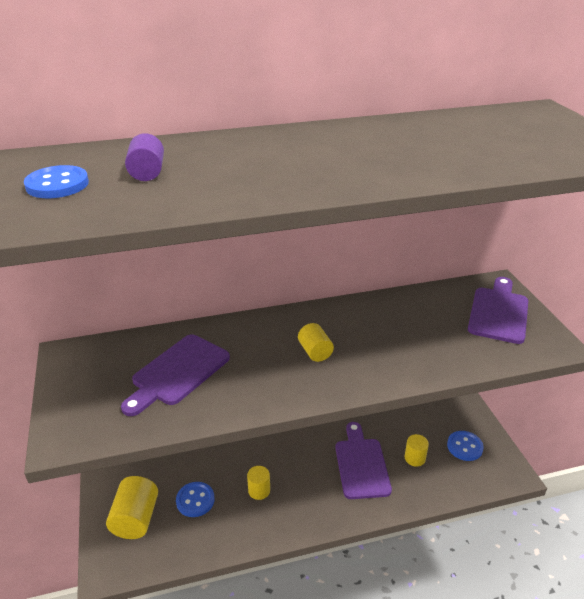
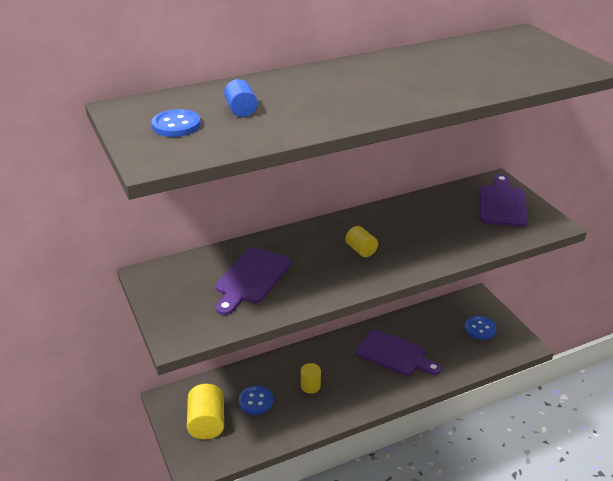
camera: 10 degrees left, 0 degrees up
purple cylinder [125,133,164,181] -> blue cylinder [224,79,258,117]
purple cutting board [335,422,392,499] -> purple cutting board turned 135 degrees clockwise [356,329,441,375]
yellow cylinder [404,434,429,467] -> none

